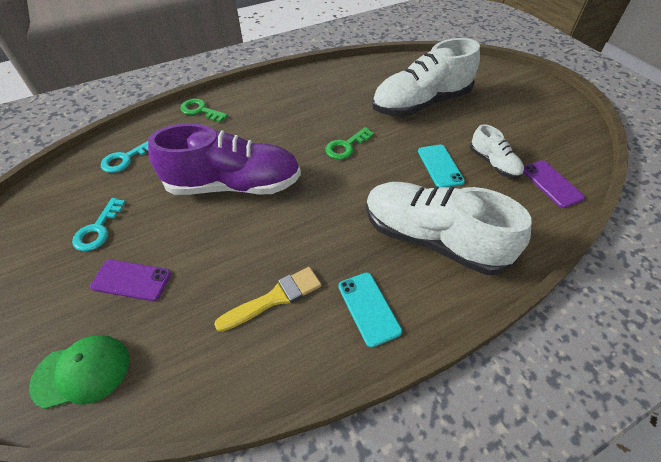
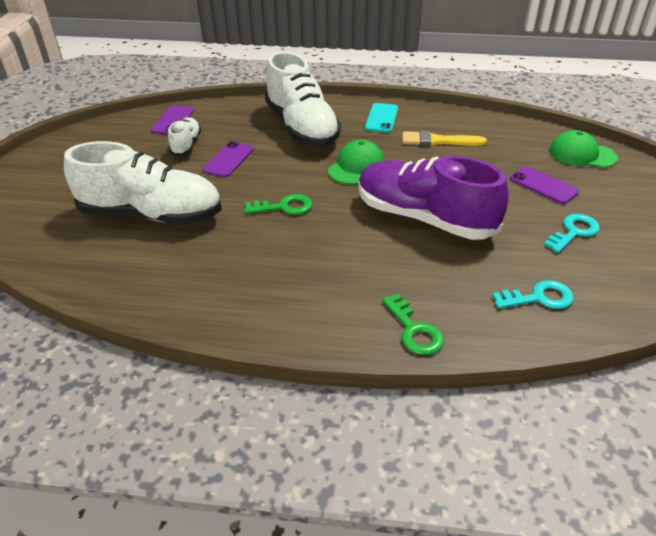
camera: 145 degrees left, 10 degrees down
turquoise phone [418,144,465,187] -> purple phone [202,141,254,178]
none -> green cap [328,140,384,184]

